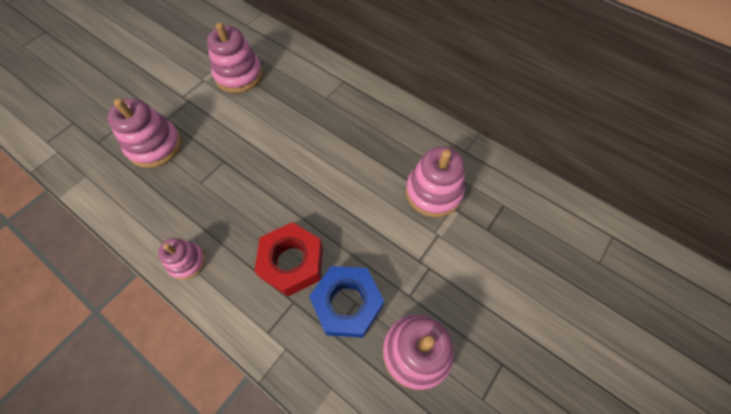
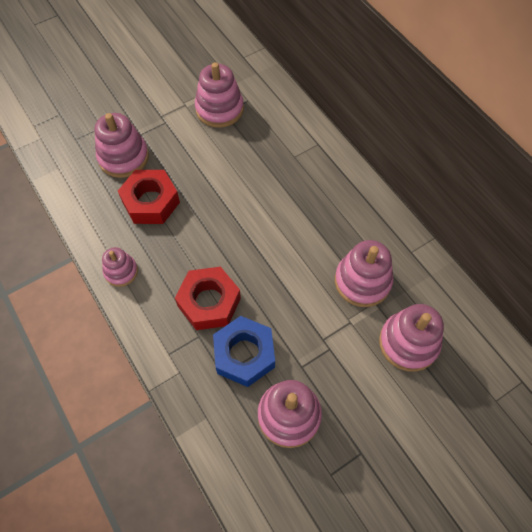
camera: 20 degrees right, 0 degrees up
none -> red nut [118,170,180,224]
none -> pink stacking toy [379,304,444,372]

